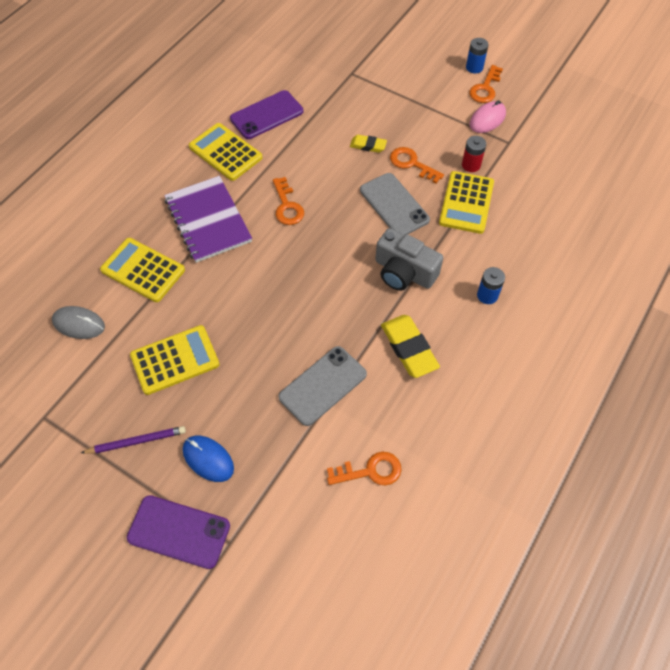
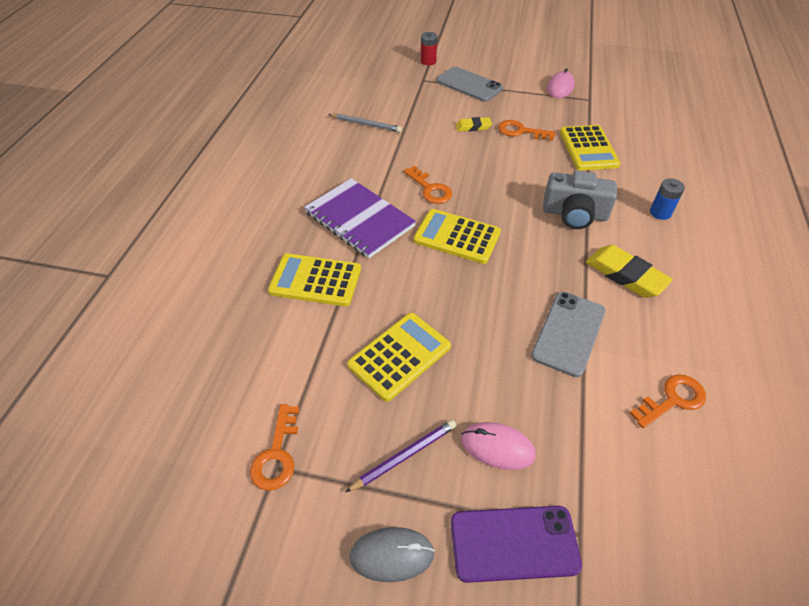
camera: 20 degrees left, 10 degrees down
grey mouse [52,306,105,339] -> grey mouse moved to [349,527,435,582]
blue mouse [183,436,234,482] -> pink mouse [461,422,536,470]
yellow calculator [189,123,263,181] -> yellow calculator moved to [413,209,501,264]
purple phone [230,90,303,139] -> grey pencil [328,114,402,132]
grey phone [360,173,430,235] -> grey phone moved to [436,66,503,102]
red battery [462,136,486,172] -> red battery moved to [421,32,437,65]
blue battery [466,38,488,73] -> none
orange key [469,65,503,103] -> orange key moved to [250,404,299,491]

